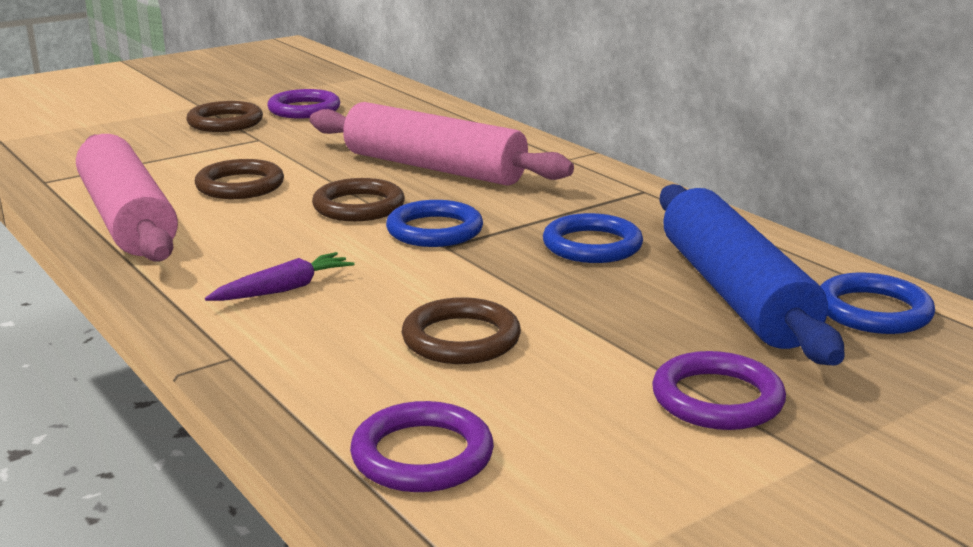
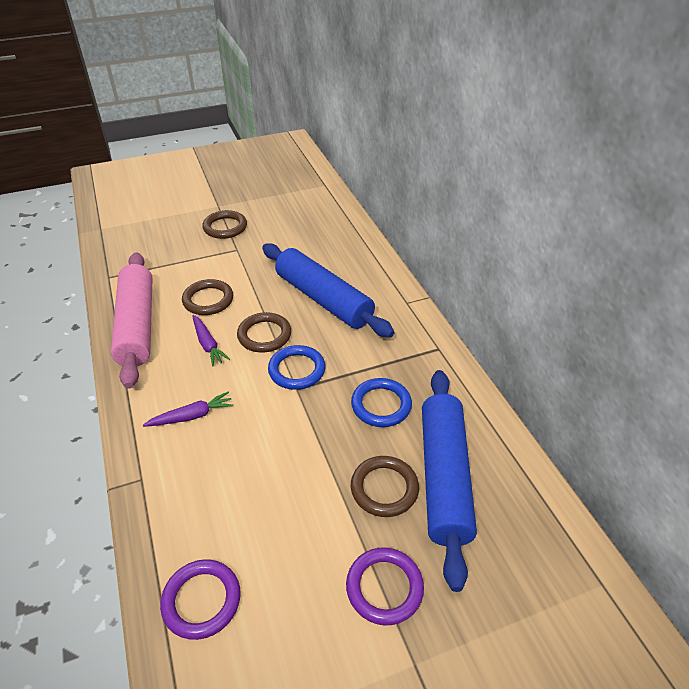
camera: 15 degrees right, 20 degrees up
purple ring [267,89,340,119] -> none
pink rolling pin [310,102,574,186] -> blue rolling pin [262,243,394,338]
brown ring [402,297,521,364] -> brown ring moved to [351,456,419,517]
blue ring [820,272,935,334] -> none
none -> purple carrot [192,315,230,367]

